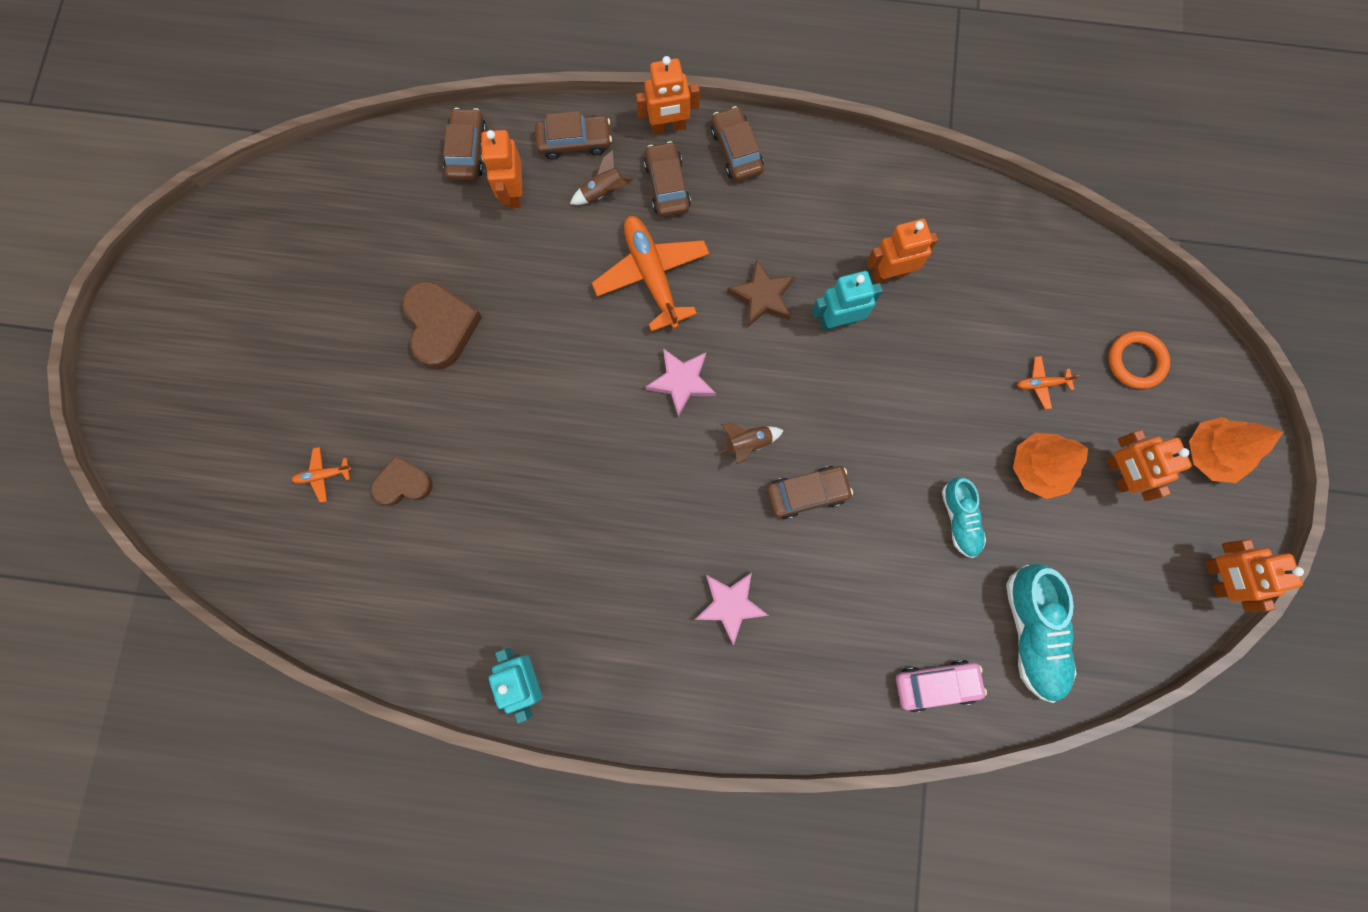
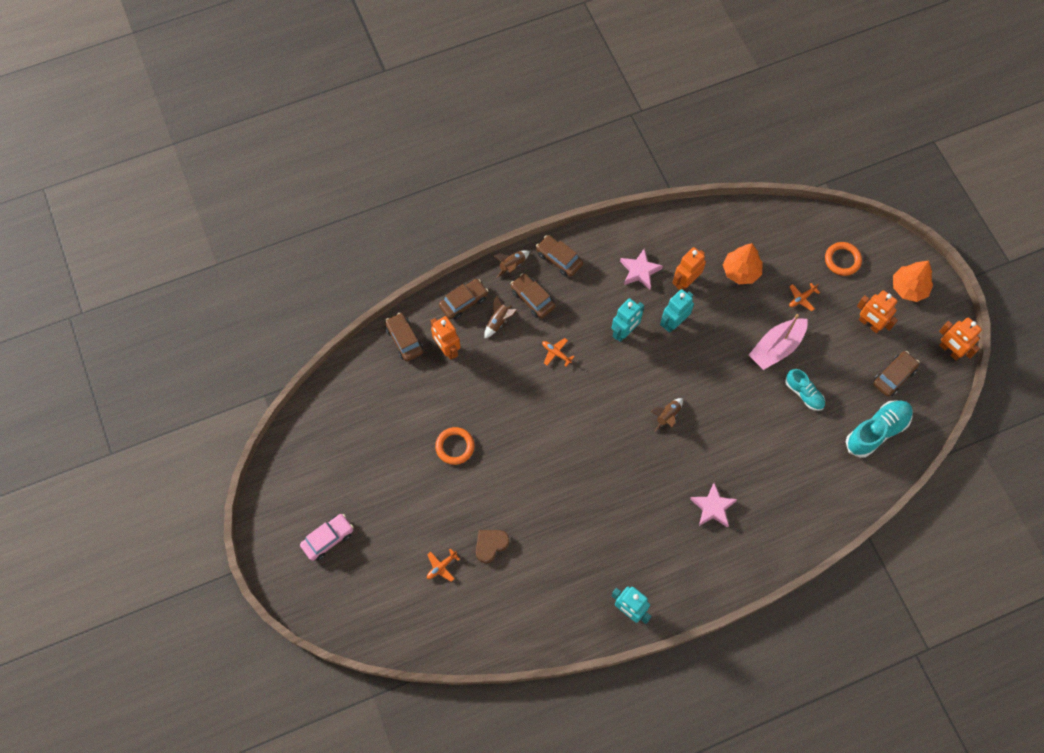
camera: 30 degrees left, 10 degrees down
brown heart [402,281,482,370] -> orange ring [435,427,474,465]
orange plane [592,216,710,332] -> orange plane [542,338,574,367], size x0.45
orange robot [636,56,700,134] -> brown rocket [494,250,530,278]
pink star [646,348,716,417] -> pink star moved to [620,248,663,289]
brown star [727,259,795,327] -> turquoise robot [612,298,644,342]
brown car [767,466,853,519] -> brown car moved to [873,351,919,397]
pink car [896,660,987,712] -> pink car moved to [300,514,354,561]
turquoise shoe [1006,564,1076,703] -> turquoise shoe turned 90 degrees counterclockwise [846,400,913,458]
orange tree [1013,433,1088,499] -> orange tree moved to [723,243,762,284]
none -> pink boat [749,314,807,370]

